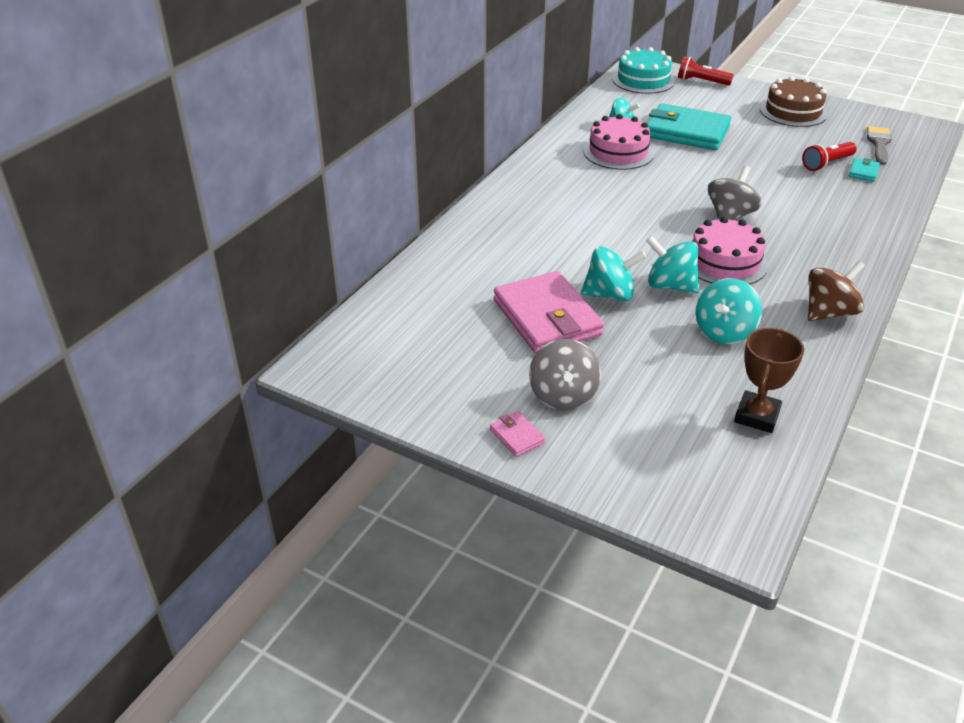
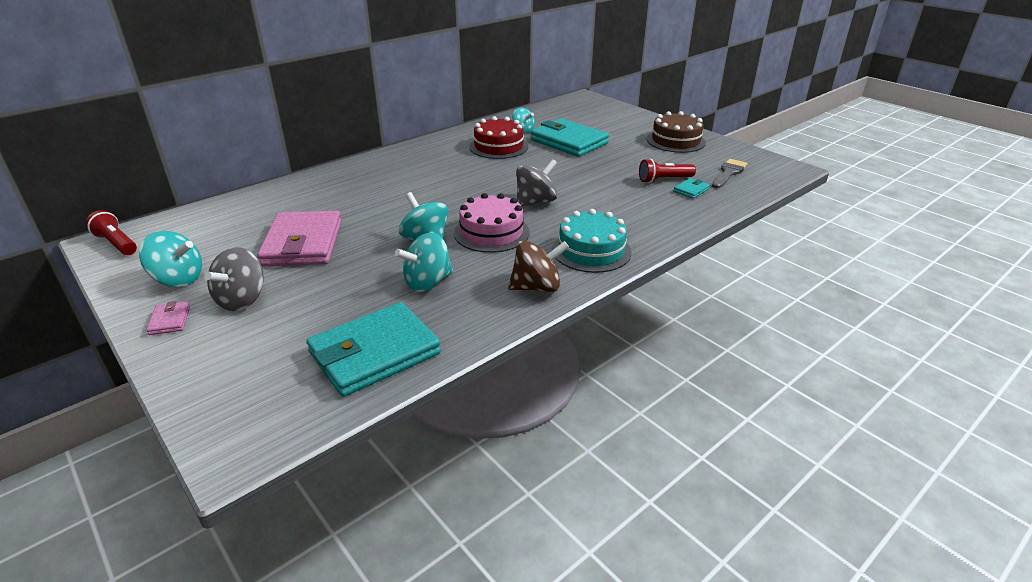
camera: 20 degrees right, 5 degrees down
turquoise spinning top [581,246,646,301] -> turquoise spinning top moved to [139,231,202,287]
pink cake [583,114,654,170] -> red cake [469,116,528,159]
turquoise cake [612,47,675,94] -> turquoise cake moved to [552,209,631,273]
red flashlight [678,57,734,85] -> red flashlight moved to [86,210,137,255]
brown trophy [734,328,804,433] -> turquoise wallet [306,302,441,397]

